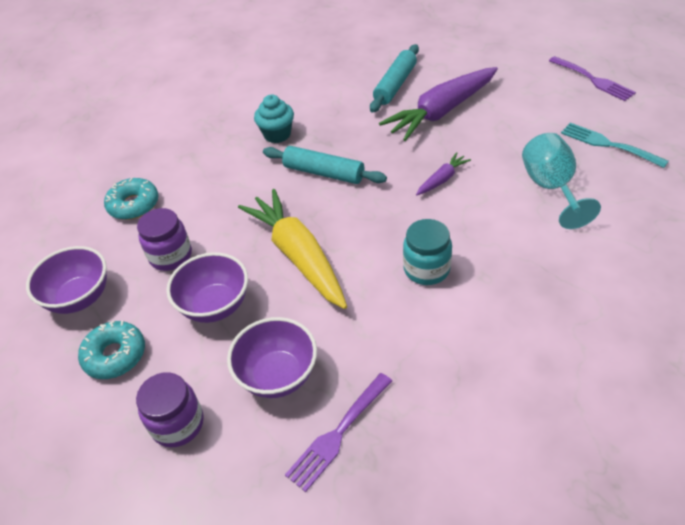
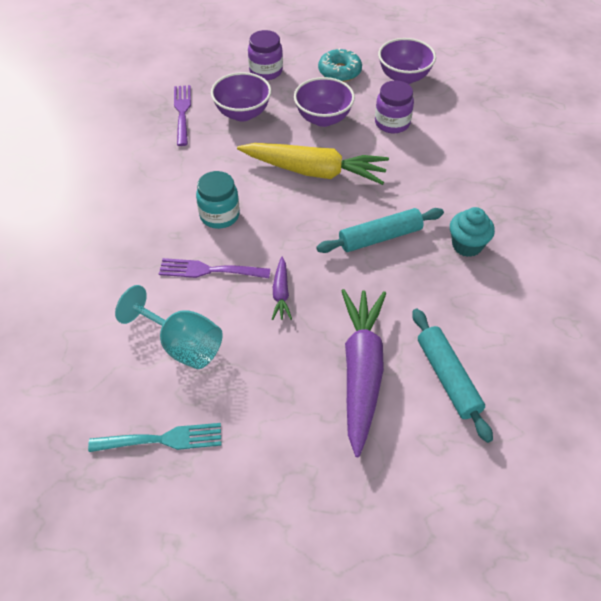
camera: 130 degrees right, 5 degrees up
turquoise donut [104,178,159,220] -> none
purple fork [549,56,636,101] -> purple fork moved to [159,258,270,278]

